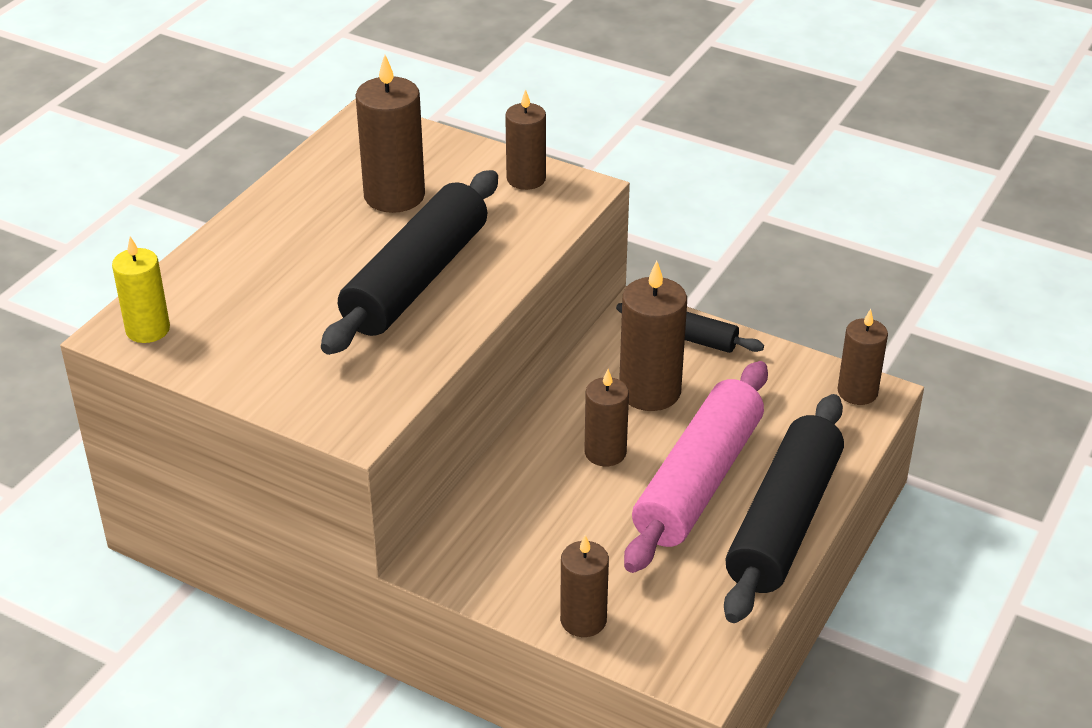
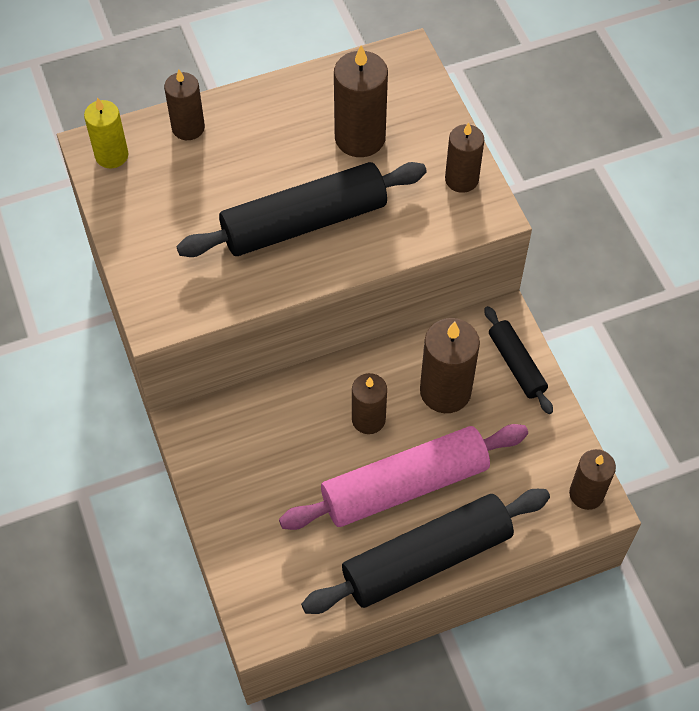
camera: 40 degrees right, 20 degrees up
brown candle [560,535,609,637] -> brown candle moved to [164,69,205,140]

